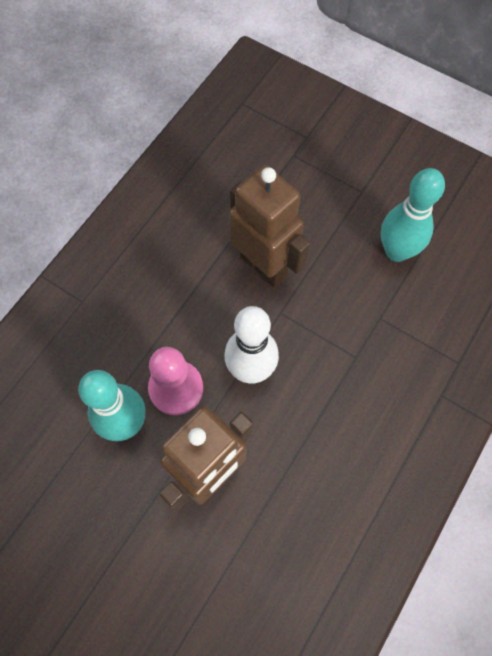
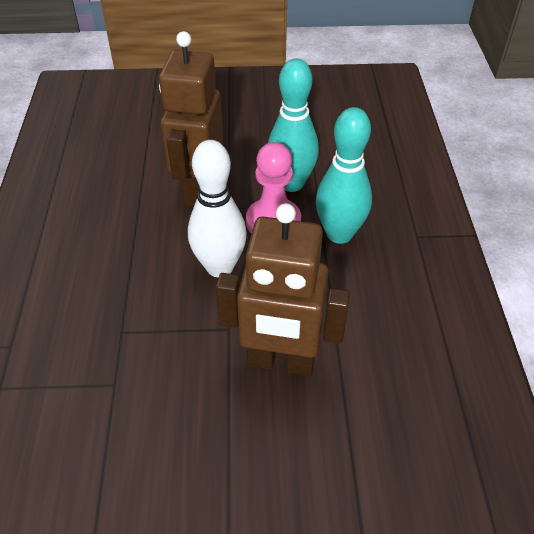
camera: 145 degrees right, 20 degrees down
turquoise bowling pin [381,168,445,262] -> turquoise bowling pin moved to [316,107,372,244]

